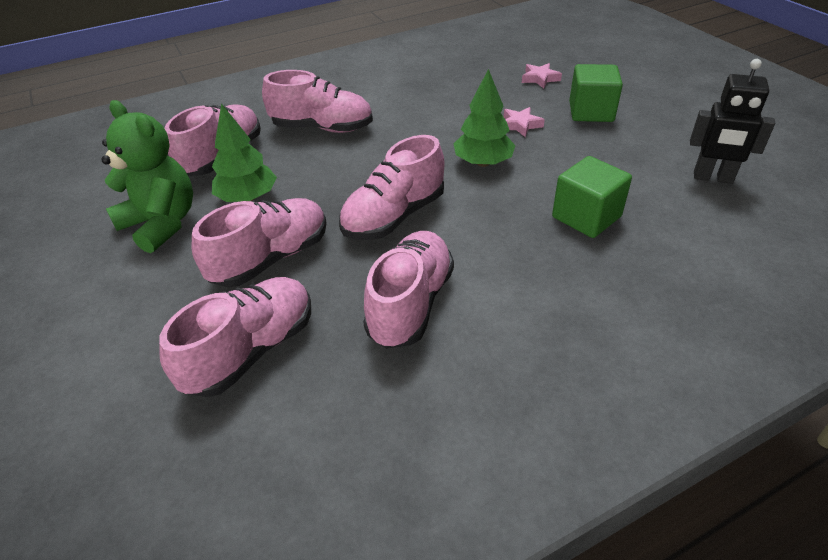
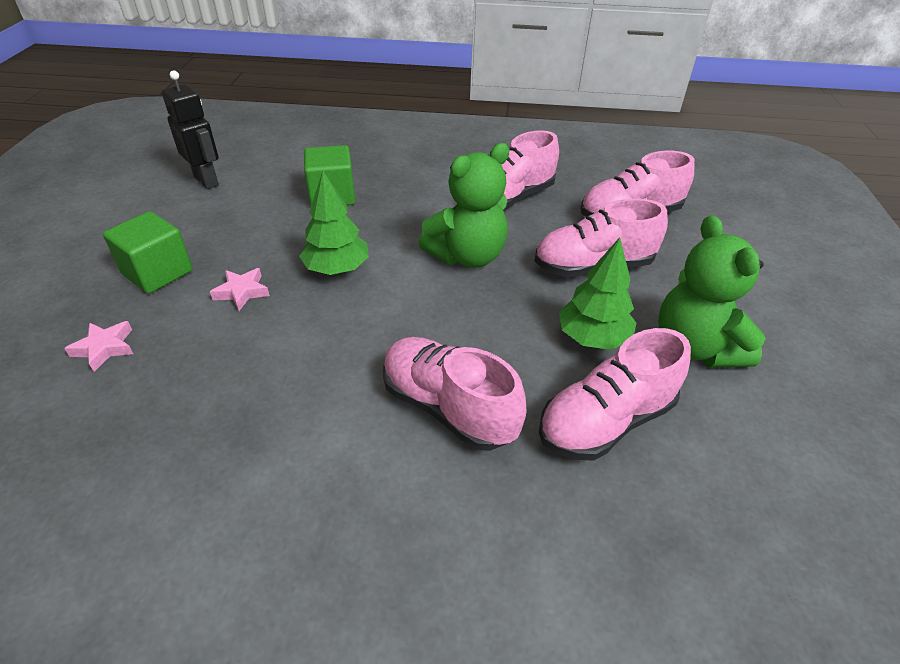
camera: 150 degrees left, 0 degrees up
pink shoe [339,135,444,240] -> green teddy bear [418,143,509,268]

